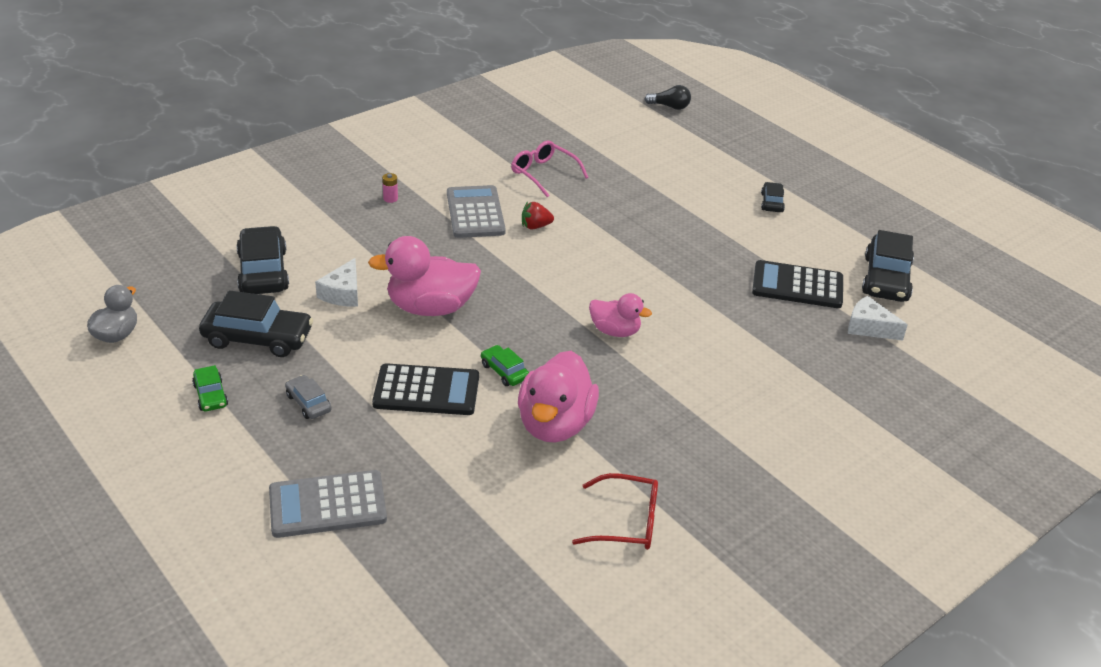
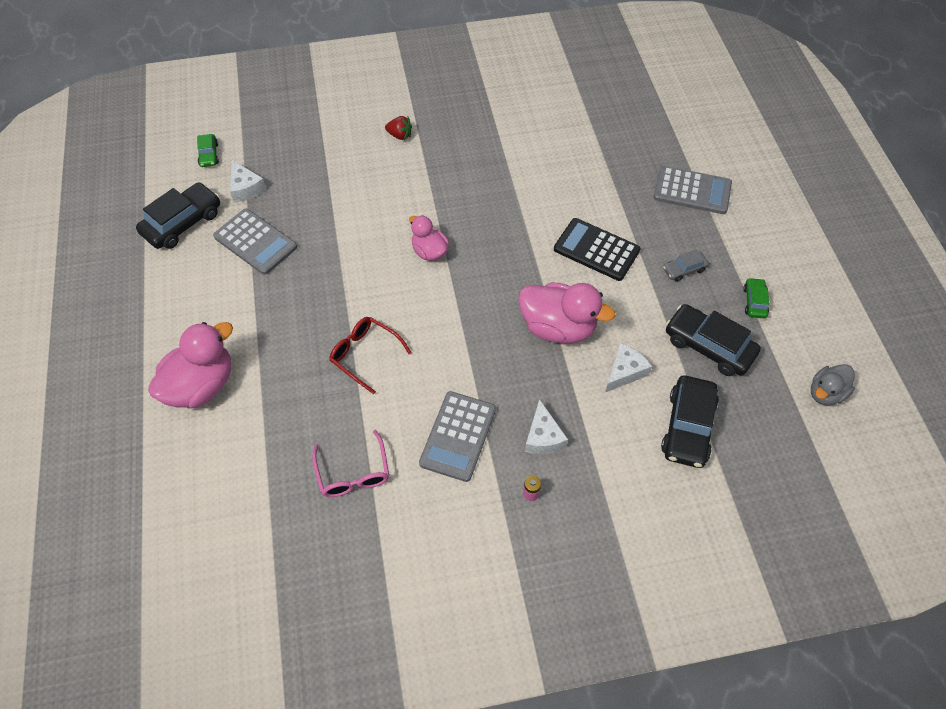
camera: 150 degrees left, 20 degrees up
grey car [285,375,332,419] -> grey car turned 75 degrees clockwise [663,249,709,282]
green car [481,345,529,386] -> green car moved to [197,134,219,167]
pink duck [518,351,599,443] -> pink duck moved to [148,322,233,408]
red strawberry [522,202,554,230] -> red strawberry moved to [385,116,412,140]
red glasses [572,473,658,550] -> red glasses moved to [329,317,412,394]
black light bulb [645,85,691,110] -> none
black calculator [752,260,843,308] -> grey calculator [213,209,297,275]
black car [761,182,785,212] -> none
none -> white cheese [525,399,568,454]

